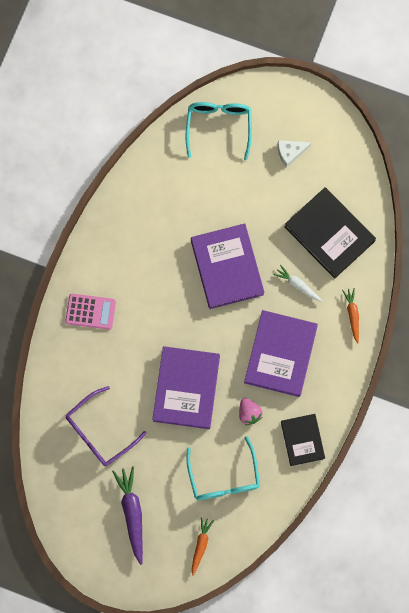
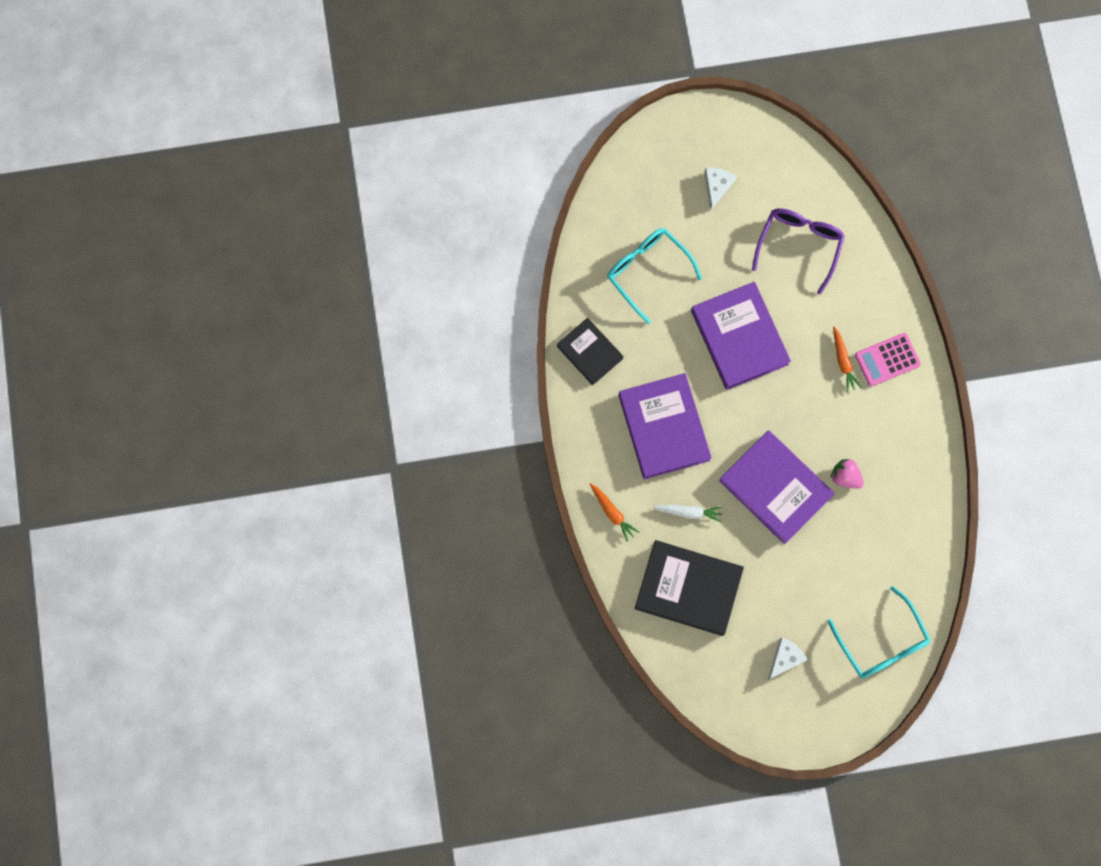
camera: 150 degrees right, 0 degrees up
purple carrot [112,466,143,565] -> white cheese [704,168,737,211]
orange carrot [192,517,214,576] -> orange carrot moved to [833,327,862,392]
pink strawberry [239,398,263,425] -> pink strawberry moved to [831,459,864,489]

